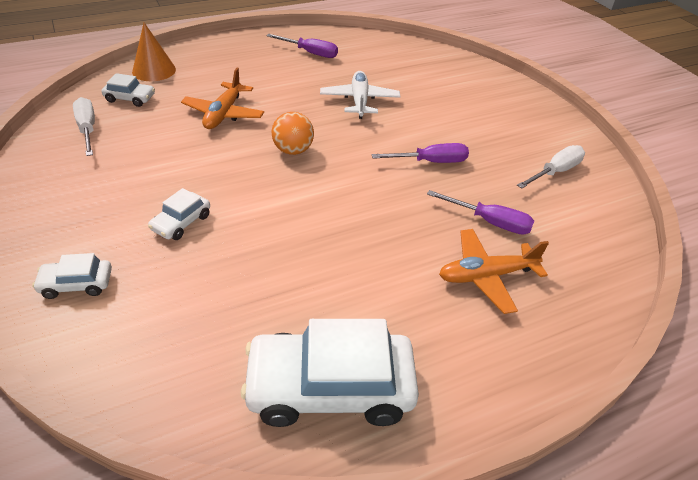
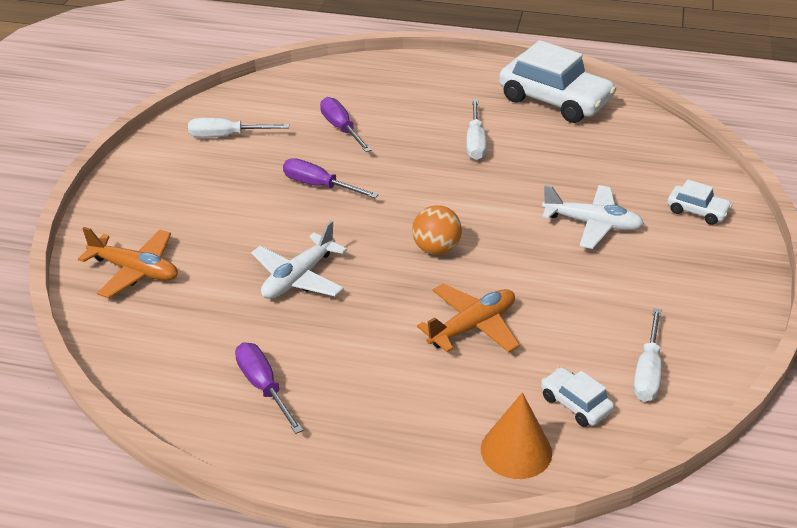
camera: 140 degrees left, 5 degrees down
white car [148,188,210,240] -> white plane [542,185,644,249]
orange plane [439,229,549,314] -> orange plane moved to [78,227,178,298]
none -> white screwdriver [466,99,487,160]

